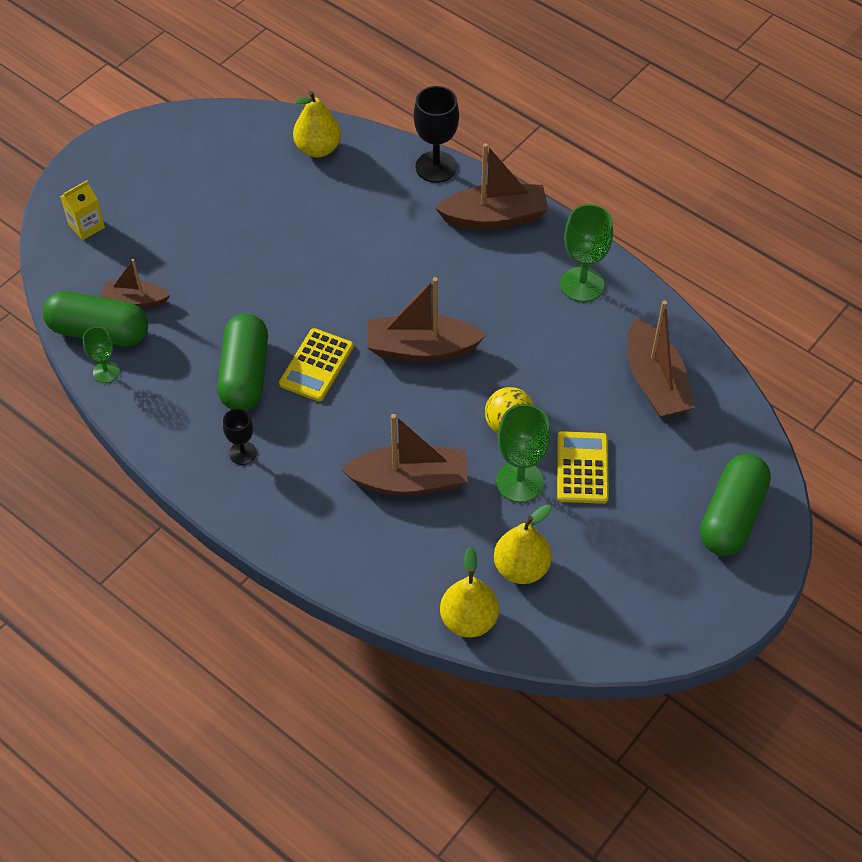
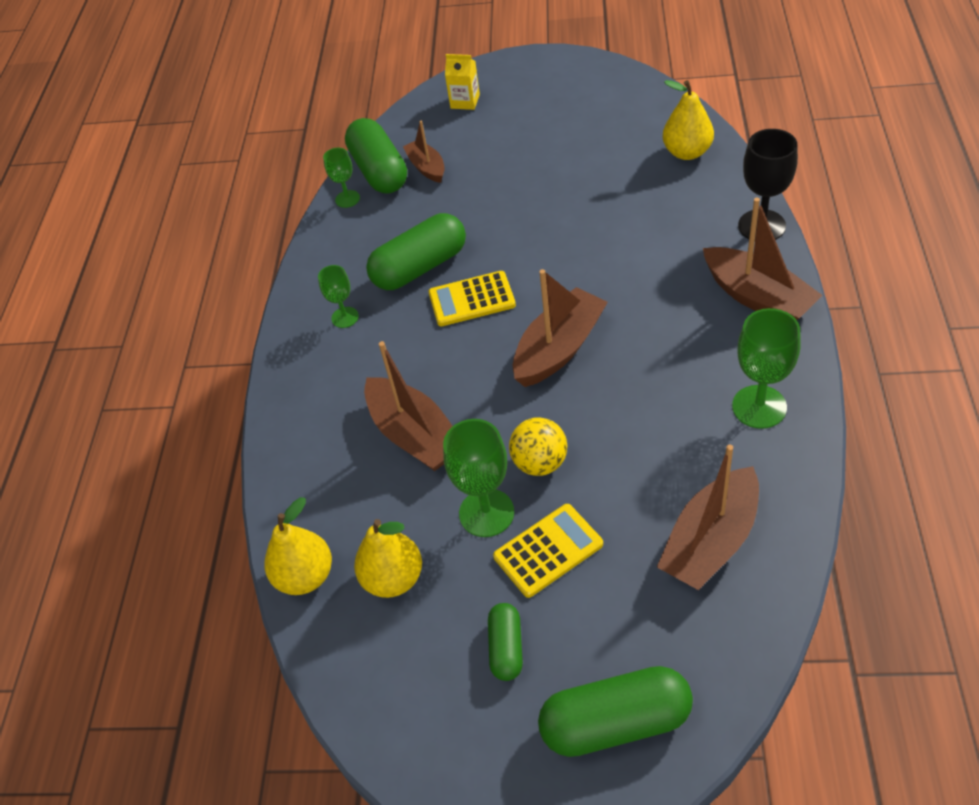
camera: 60 degrees right, 5 degrees down
black goblet [223,408,257,465] -> green goblet [318,265,359,328]
brown boat [367,277,486,362] -> brown boat turned 75 degrees clockwise [513,269,608,387]
none -> green capsule [488,603,523,681]

